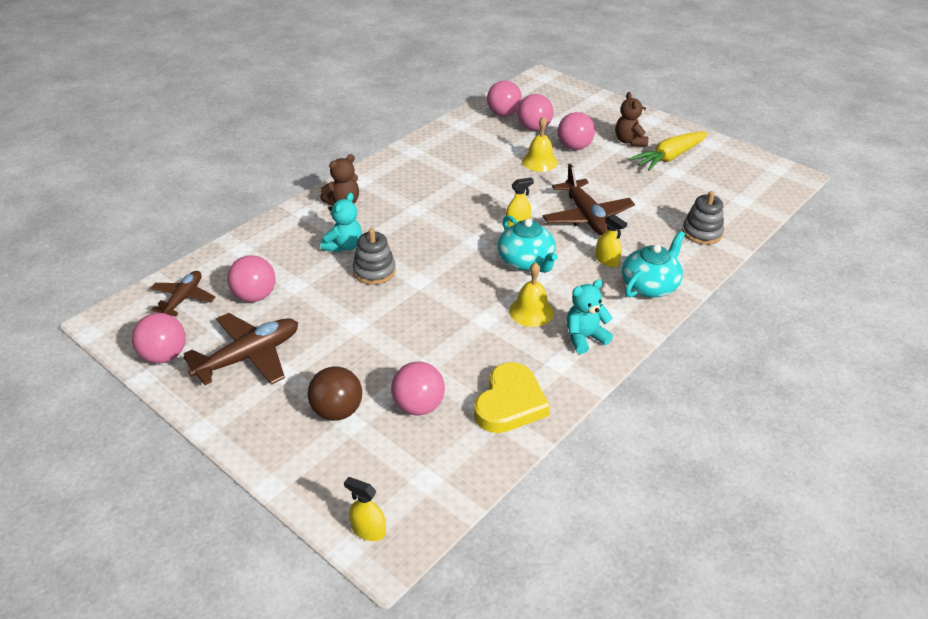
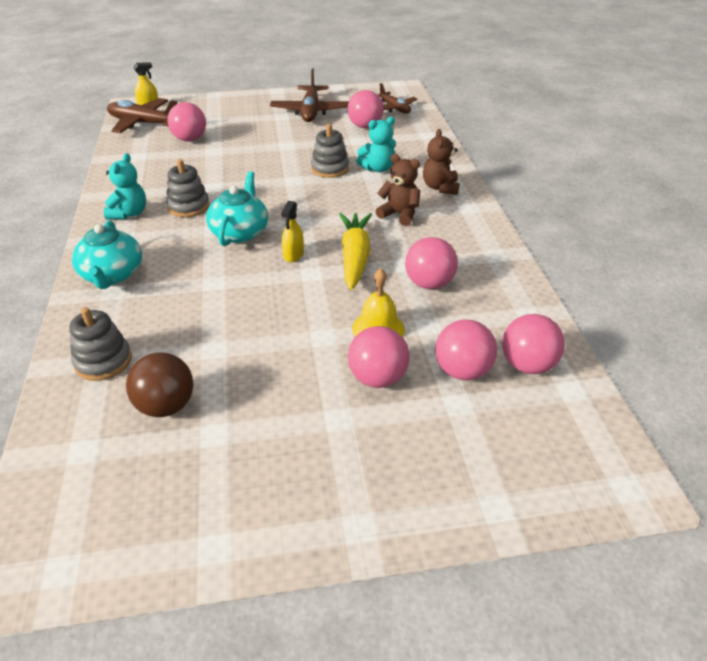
camera: 130 degrees right, 0 degrees up
pink ball [132,313,186,363] -> pink ball moved to [405,237,458,289]
brown ball [308,366,362,421] -> brown ball moved to [126,352,194,417]
turquoise teddy bear [321,193,362,252] -> turquoise teddy bear turned 90 degrees counterclockwise [356,117,396,172]
yellow heart [474,362,550,433] -> none
turquoise teapot [498,215,558,273] -> turquoise teapot turned 90 degrees clockwise [206,171,268,246]
yellow bell [509,262,554,327] -> grey stacking toy [166,159,209,217]
brown plane [543,163,635,236] -> brown plane moved to [107,98,177,133]
yellow spray bottle [595,214,627,267] -> none
brown teddy bear [615,92,648,147] -> brown teddy bear moved to [376,154,420,226]
yellow carrot [629,132,708,171] -> yellow carrot moved to [339,213,372,290]

